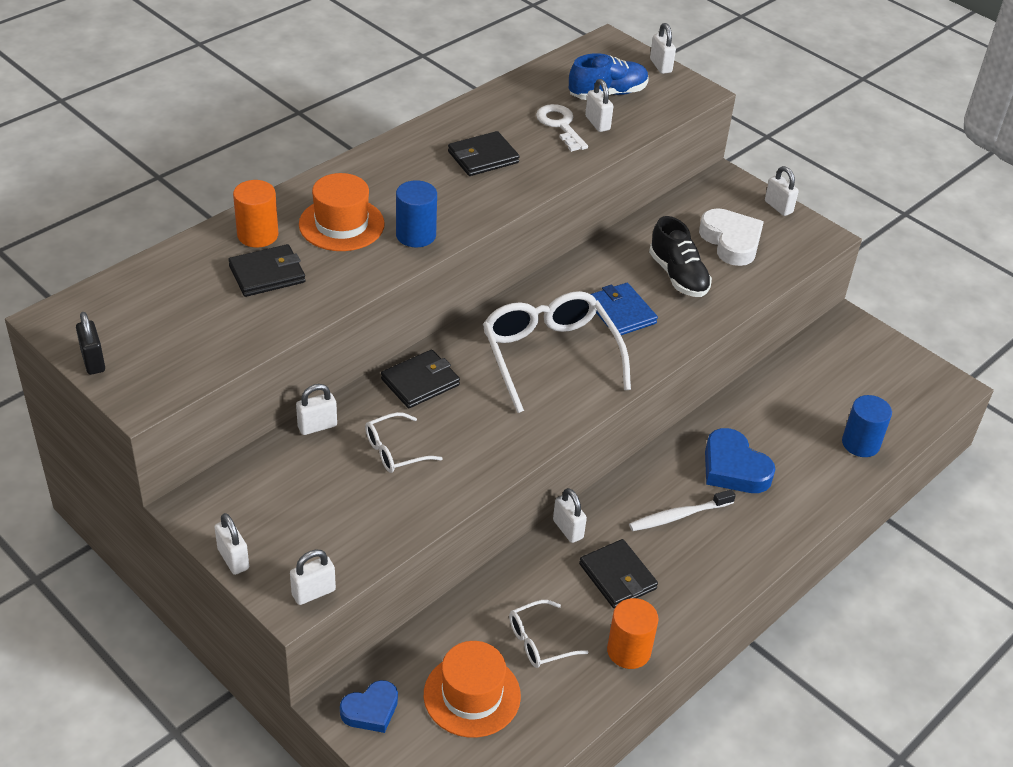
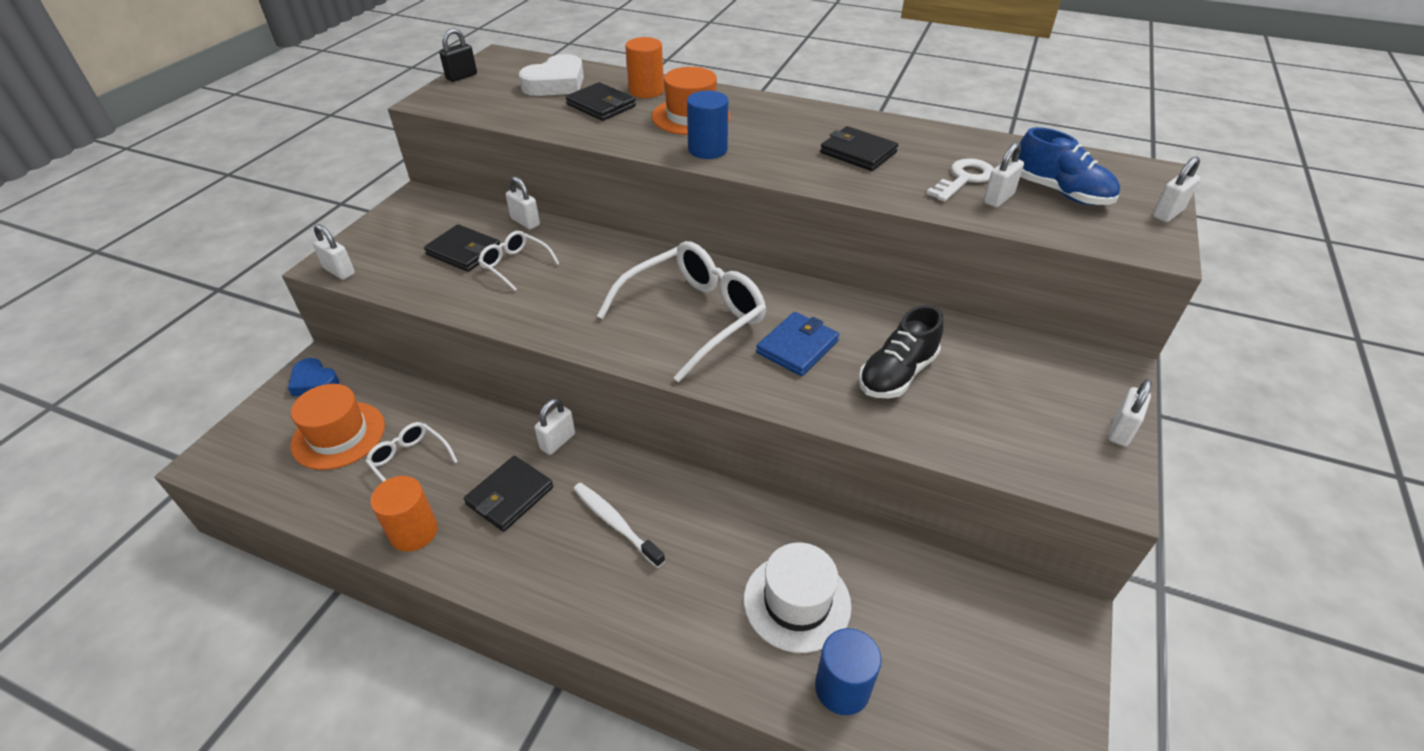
camera: 70 degrees right, 0 degrees up
white padlock [214,513,249,575] -> none
black wallet [381,350,460,408] -> black wallet moved to [424,224,500,272]
white heart [699,208,764,266] -> white heart moved to [519,54,584,96]
blue heart [705,428,776,493] -> none
none -> white hat [744,542,852,653]

